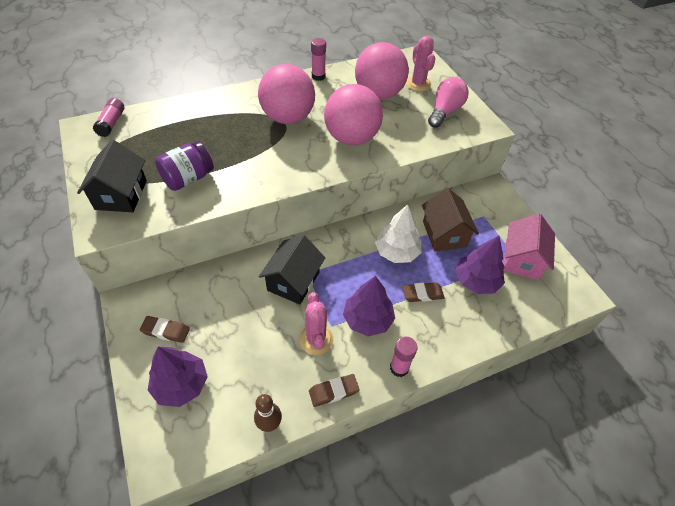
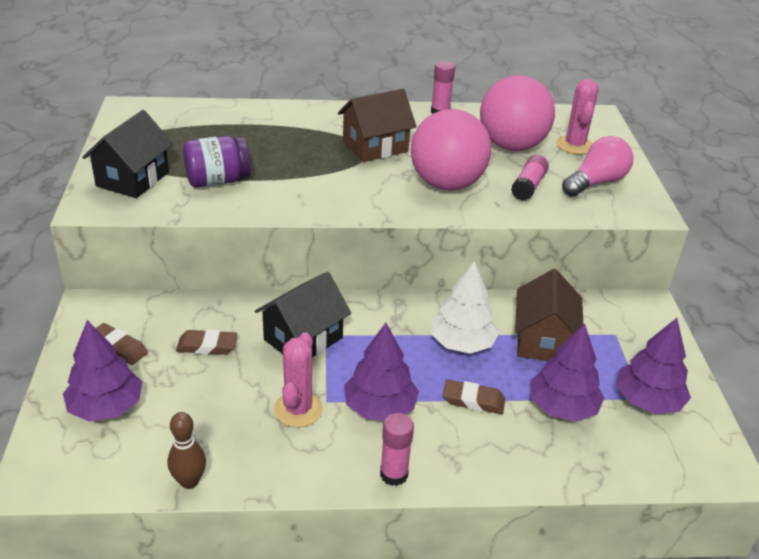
camera: 20 degrees right, 15 degrees down
pink glue stick [93,98,125,137] -> pink glue stick moved to [511,155,549,201]
pink ball [258,64,315,124] -> brown house [338,89,417,162]
brown eraser [309,374,359,407] -> brown eraser moved to [176,329,237,355]
pink house [503,214,555,280] -> purple tree [616,318,691,414]

